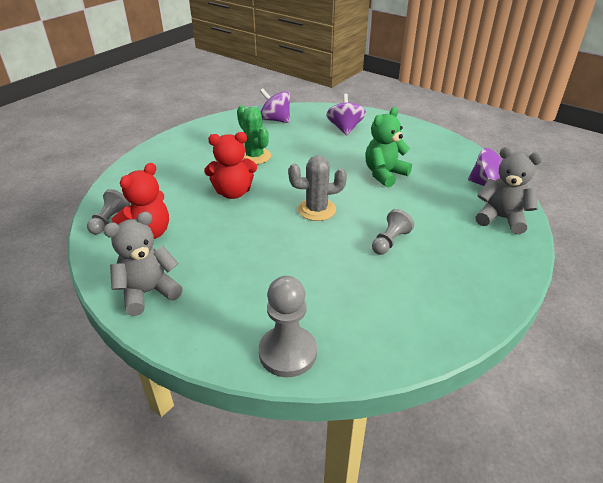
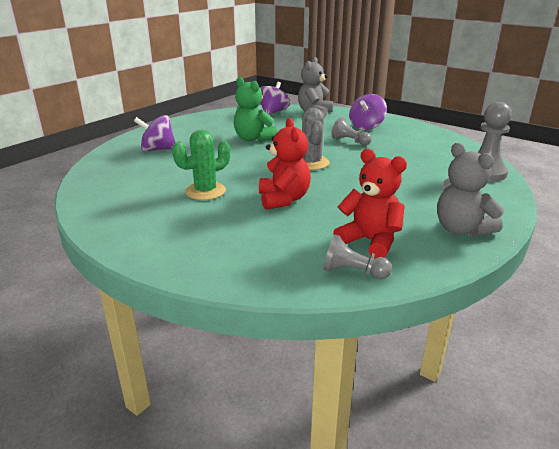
camera: 90 degrees left, 10 degrees down
purple spinning top [260,88,290,123] -> purple spinning top moved to [349,94,387,130]

